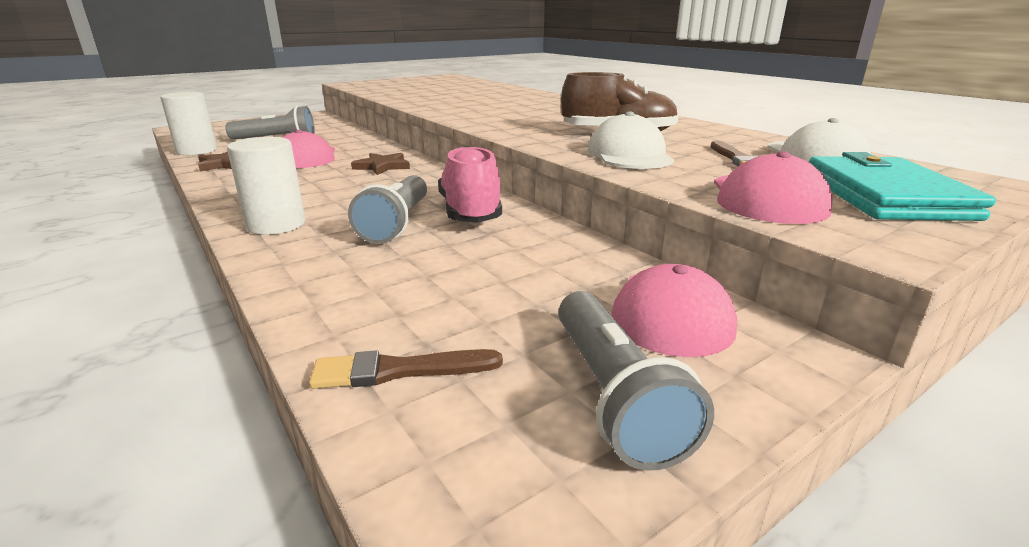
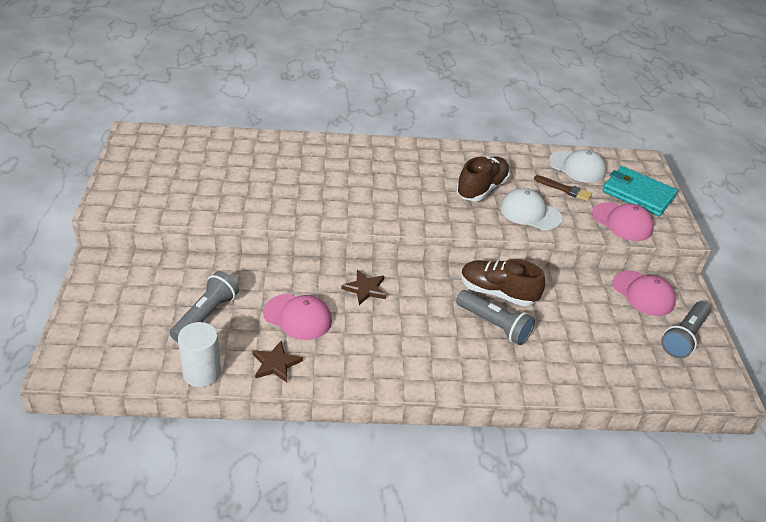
camera: 60 degrees left, 15 degrees up
white cylinder [227,137,306,235] -> none
brown brush [309,349,503,389] -> none
pink shoe [438,146,502,223] -> brown shoe [461,259,545,306]
grey flashlight [558,291,714,471] -> grey flashlight turned 105 degrees clockwise [661,301,711,358]

